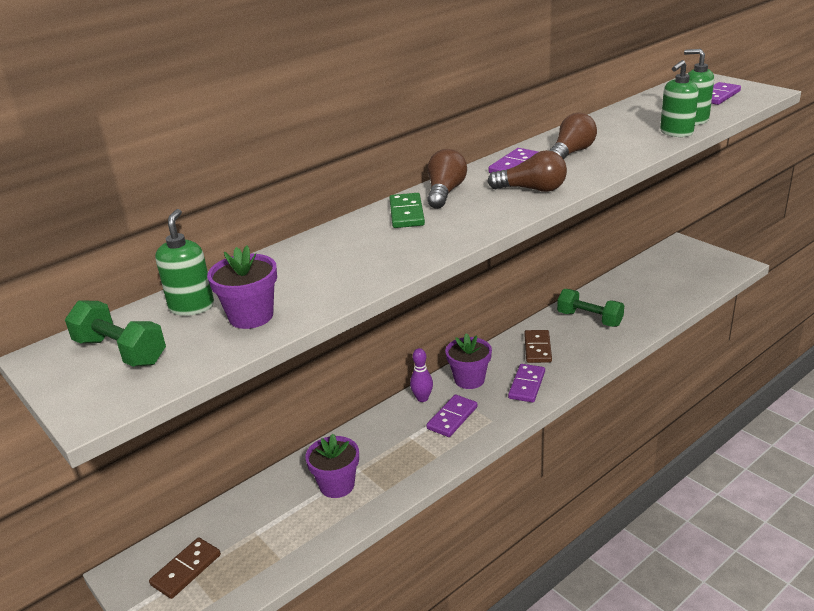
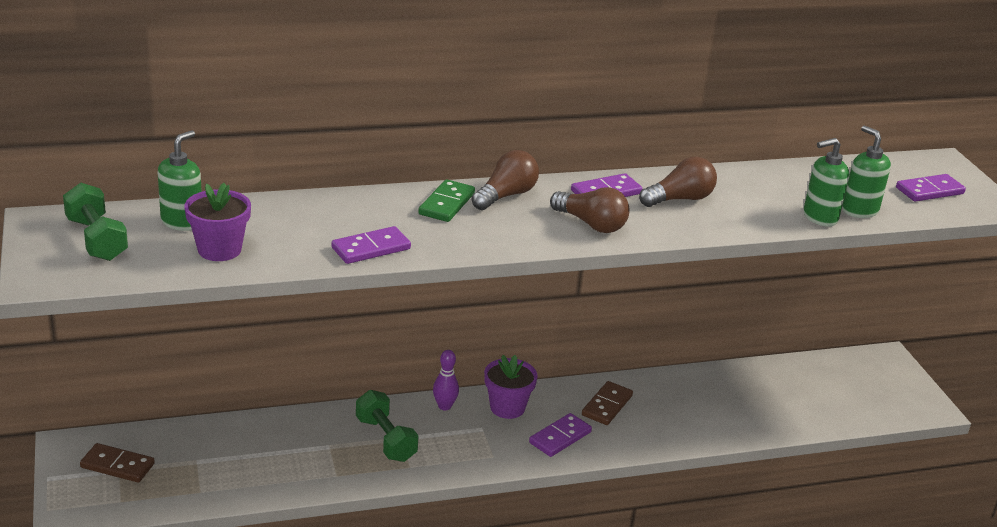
camera: 20 degrees right, 0 degrees up
brown domino [149,537,221,599] -> brown domino turned 45 degrees clockwise [80,443,155,483]
purple flower pot [305,434,359,498] -> none
purple domino [426,395,477,437] -> purple domino moved to [331,226,411,264]
green dumbbell [557,289,624,327] -> green dumbbell moved to [356,390,419,462]

